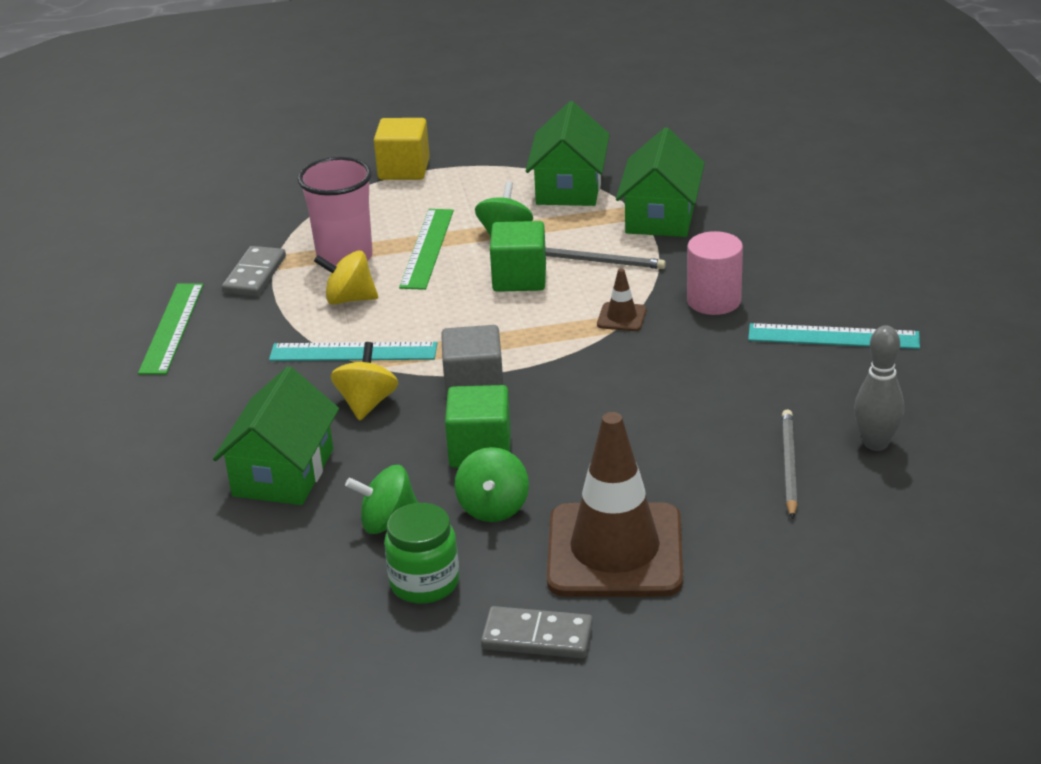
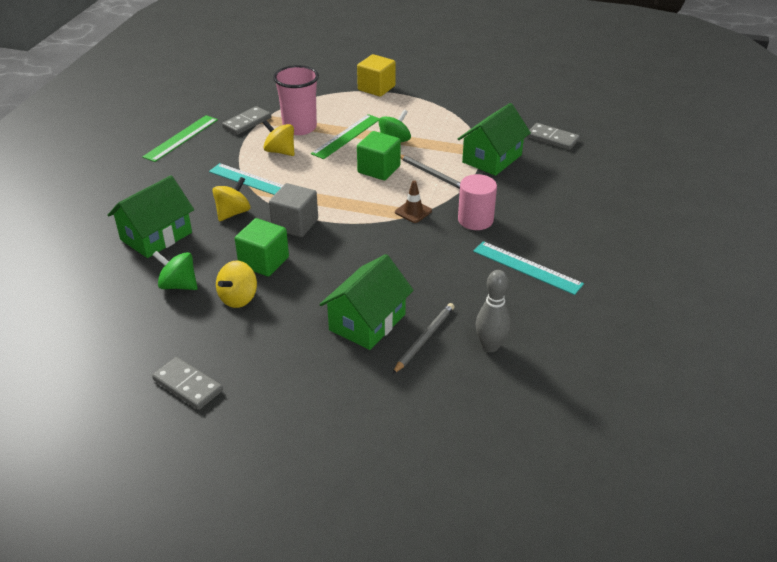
camera: 25 degrees right, 5 degrees up
green jar [384,503,459,604] -> none
green spinning top [455,447,529,522] -> yellow spinning top [216,261,257,308]
green house [526,101,610,206] -> green house moved to [319,254,414,350]
brown traffic cone [547,412,683,597] -> none
none -> grey domino [527,123,580,150]

